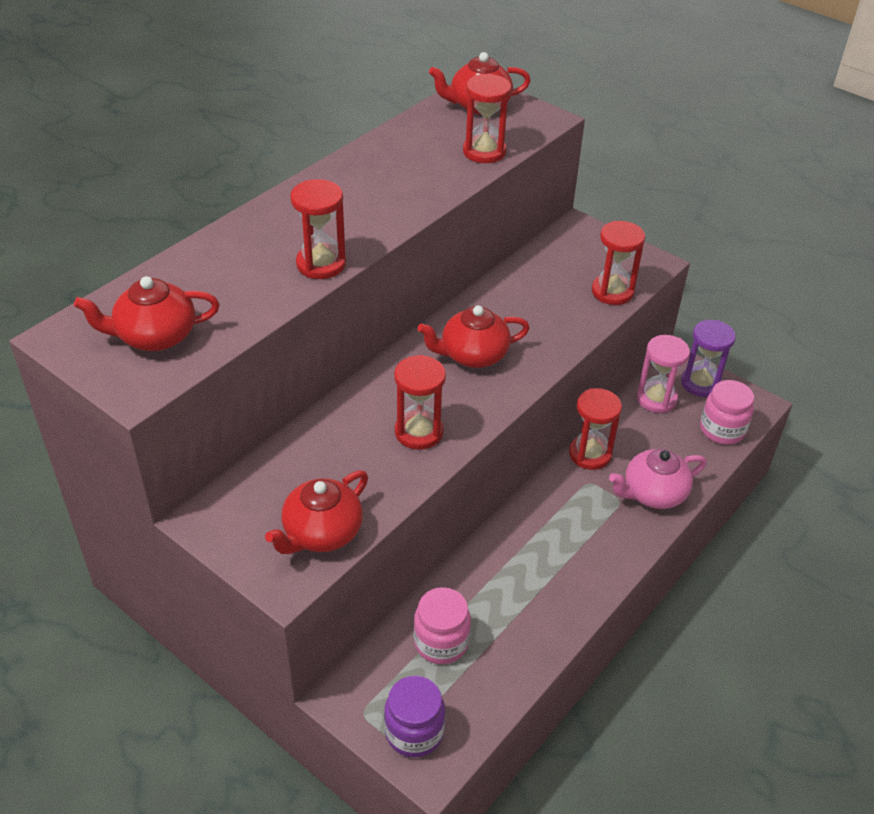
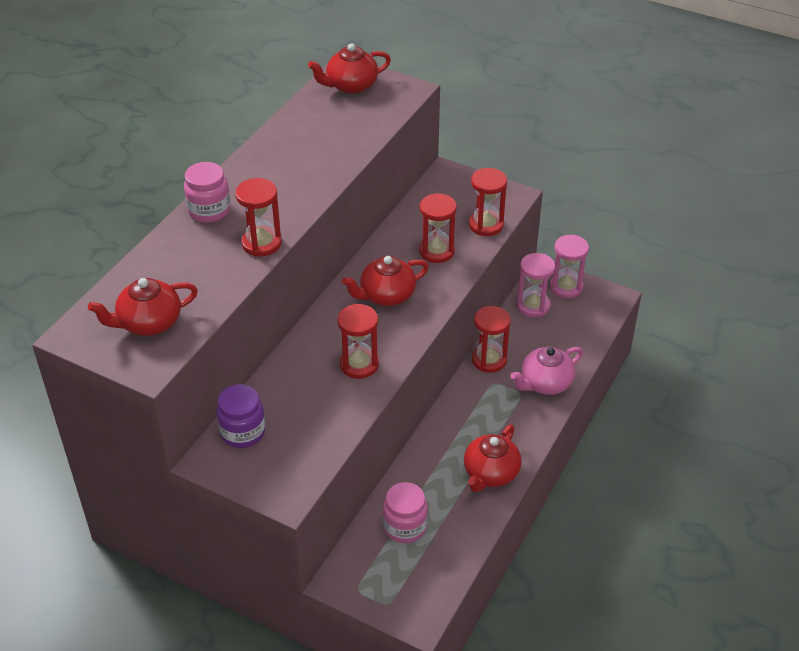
camera: 10 degrees left, 0 degrees up
red teapot [265,470,368,554] -> red teapot moved to [464,424,522,492]
purple jar [384,676,445,757] -> purple jar moved to [216,384,266,448]
red hourglass [463,74,511,163] -> red hourglass moved to [419,193,457,263]
purple hourglass [681,320,736,397] -> pink hourglass [550,234,589,298]
pink jar [700,380,754,445] -> pink jar moved to [184,162,231,223]

